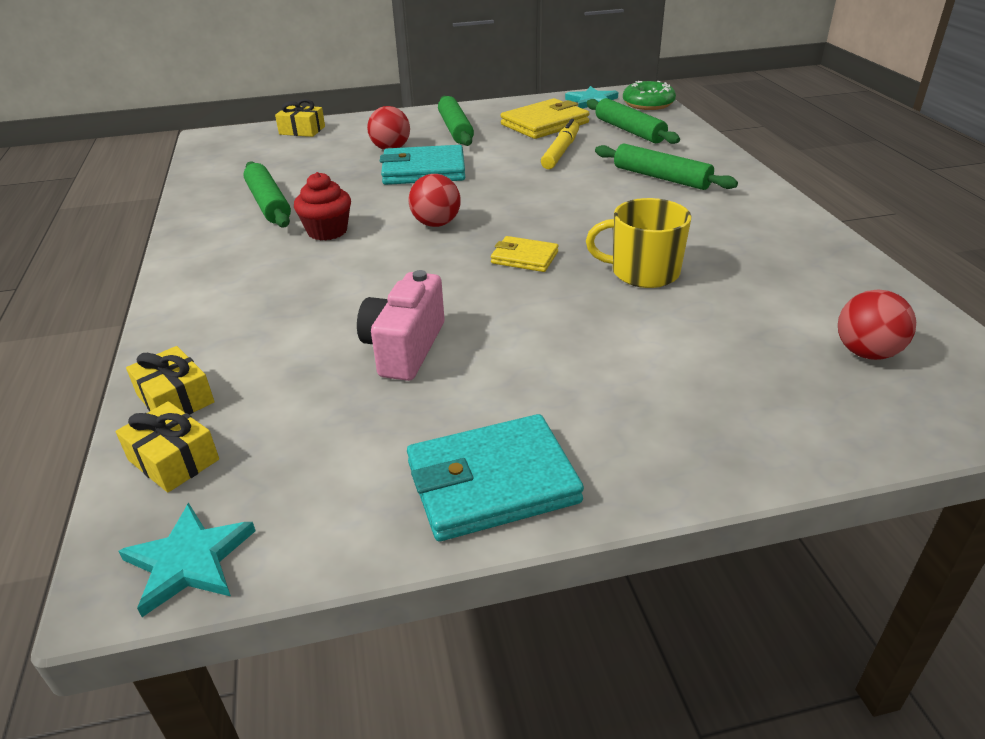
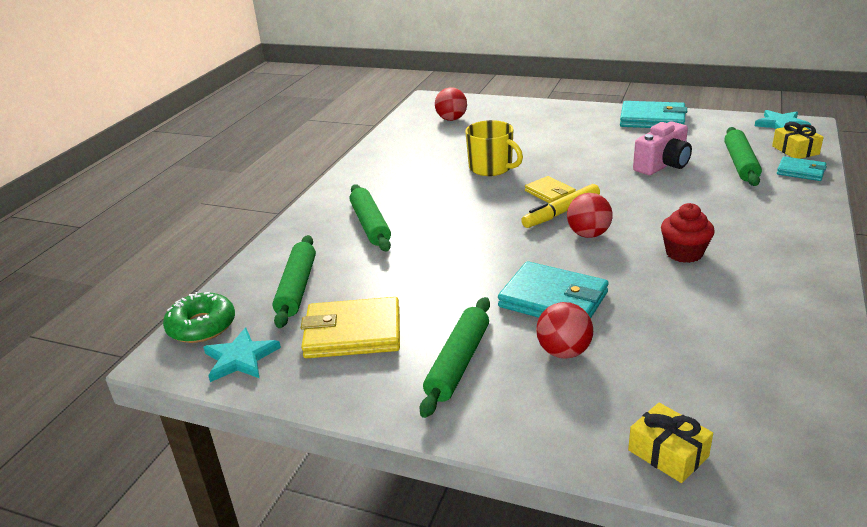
camera: 145 degrees left, 5 degrees down
yellow gift [126,346,214,415] -> turquoise wallet [777,156,827,181]
green rolling pin [243,161,291,227] -> green rolling pin moved to [724,127,762,186]
yellow marker [541,119,579,169] -> yellow marker moved to [521,184,600,228]

